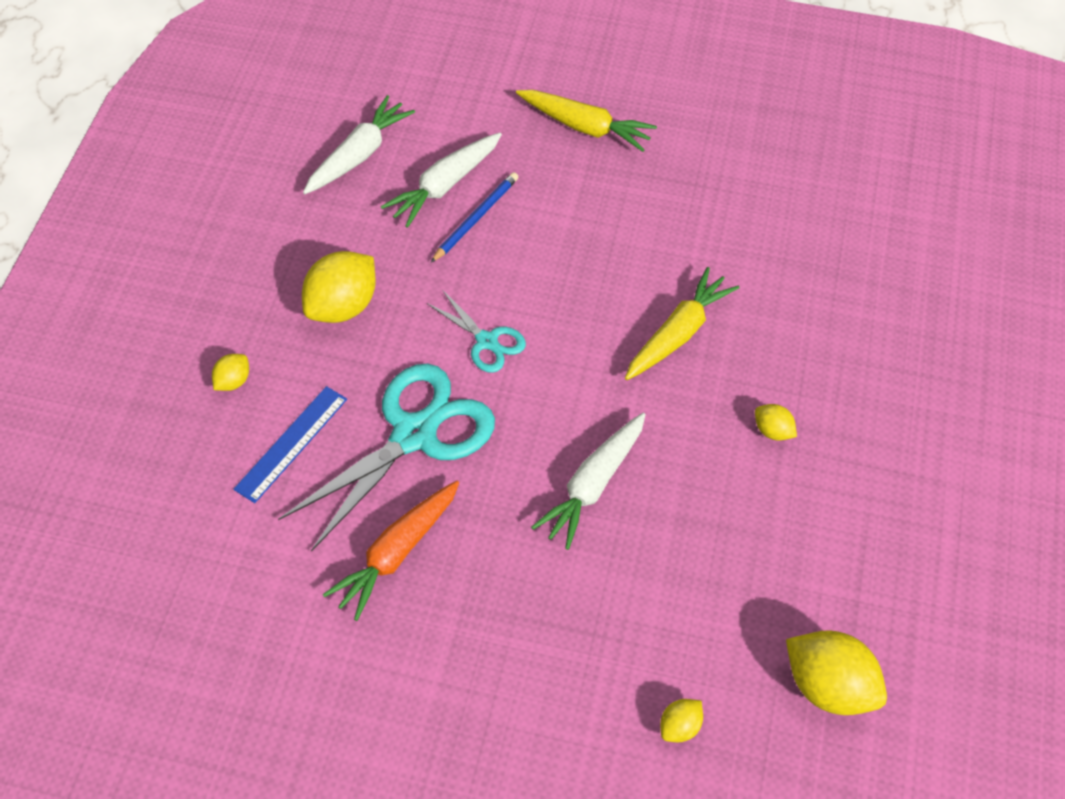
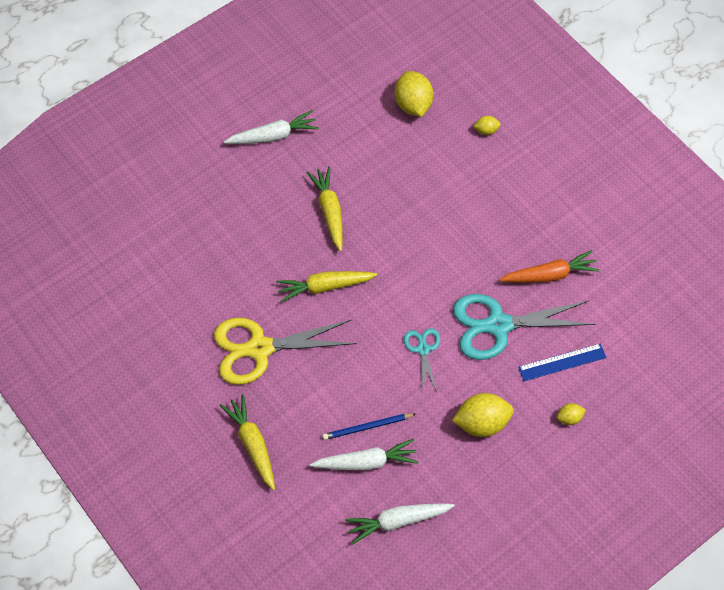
camera: 140 degrees left, 5 degrees up
white carrot [531,413,646,550] -> white carrot moved to [224,110,319,144]
yellow lemon [755,404,797,441] -> yellow carrot [307,167,343,251]
none -> yellow scissors [214,318,357,385]

